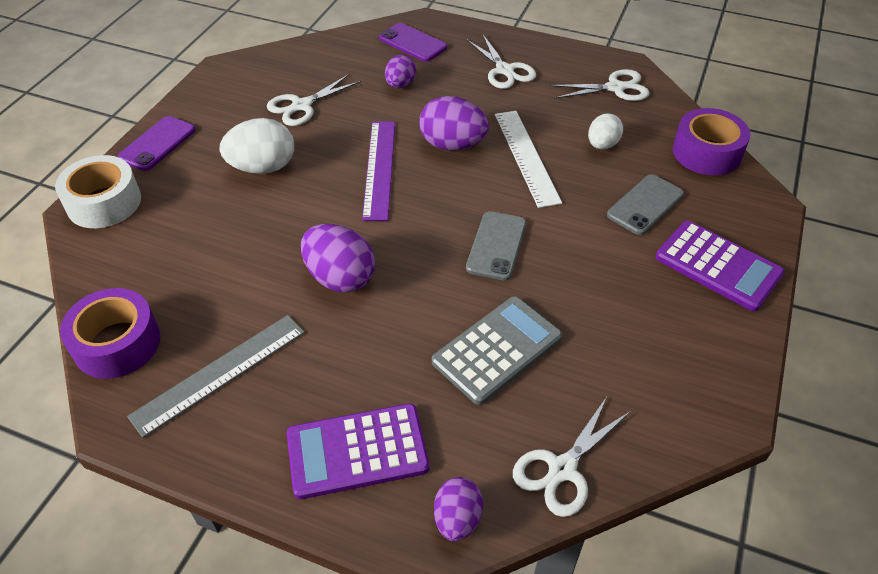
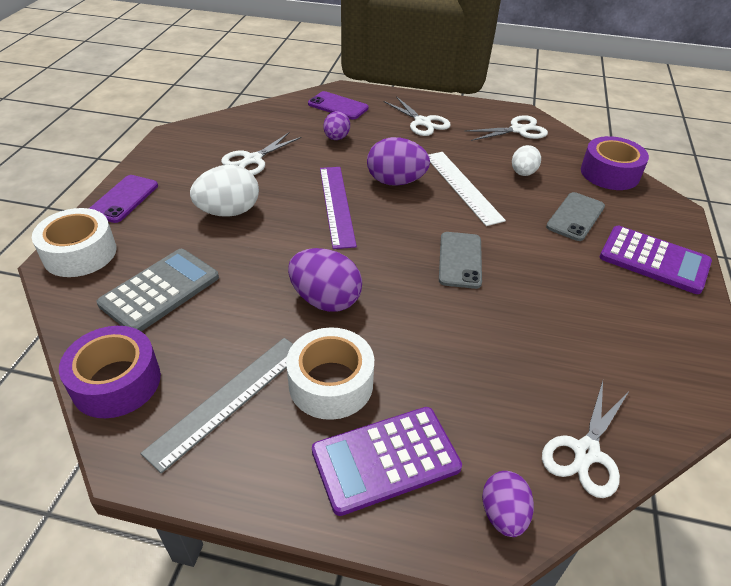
camera: 10 degrees left, 5 degrees down
grey calculator [432,296,562,405] -> grey calculator moved to [97,249,219,332]
none -> white tape [286,327,374,420]

